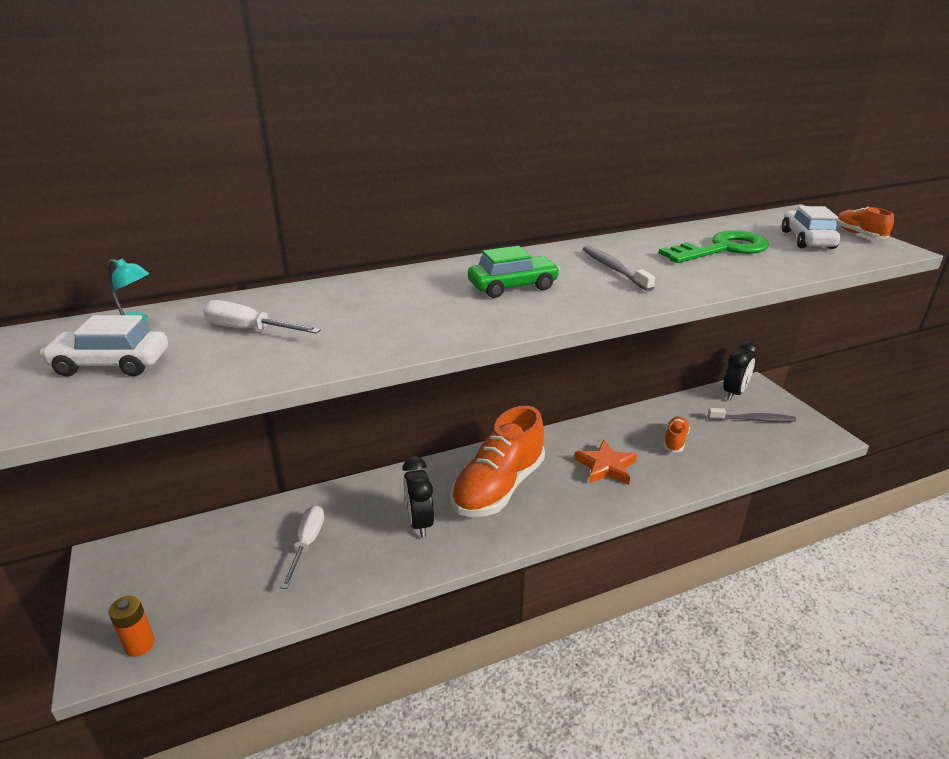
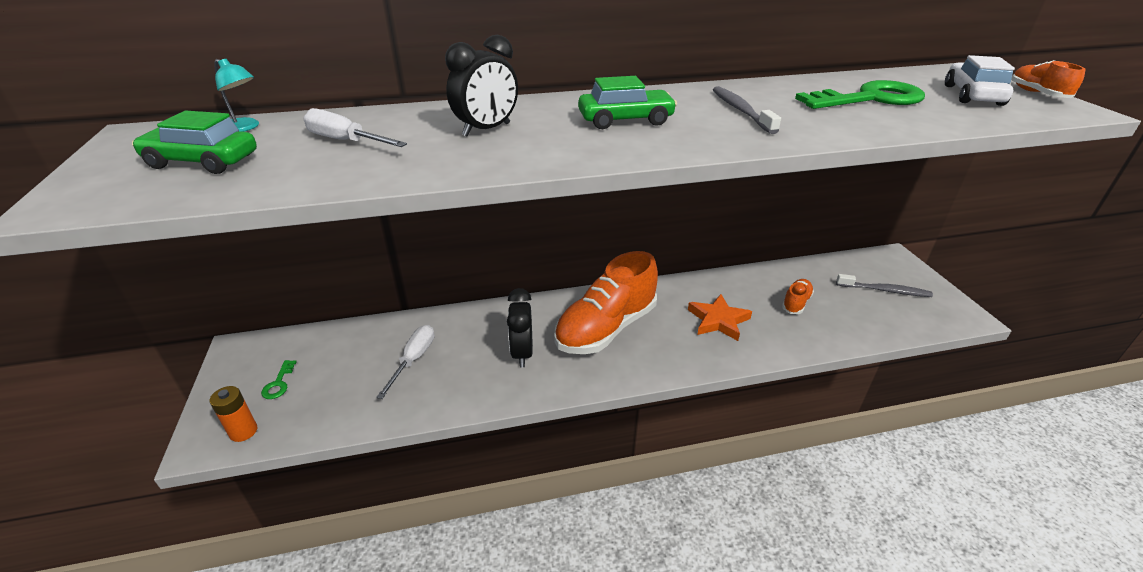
camera: 10 degrees right, 5 degrees up
white car [40,315,168,376] -> green car [132,110,257,174]
black clock [723,341,758,400] -> black clock moved to [445,35,518,137]
none -> green key [261,360,297,399]

